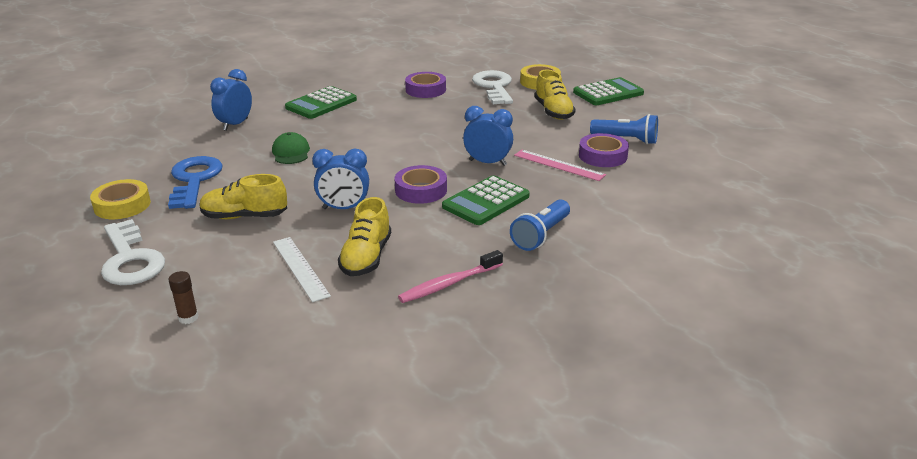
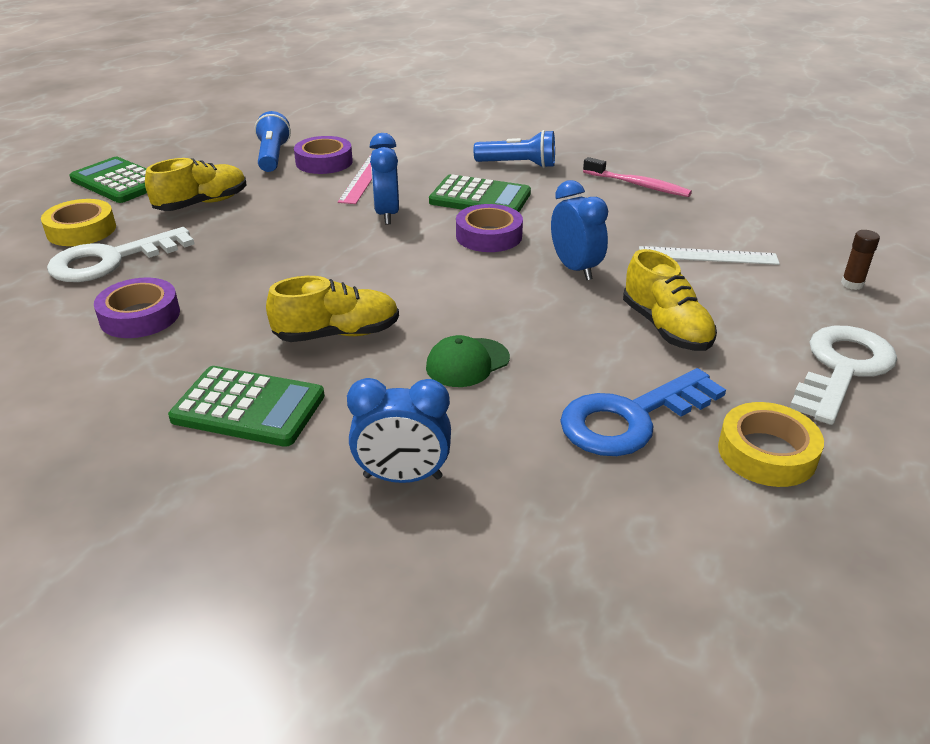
camera: 115 degrees left, 5 degrees up
white ruler [273,237,331,302] -> white ruler turned 60 degrees clockwise [639,246,780,265]
yellow shoe [338,197,391,276] -> yellow shoe moved to [266,276,399,342]

